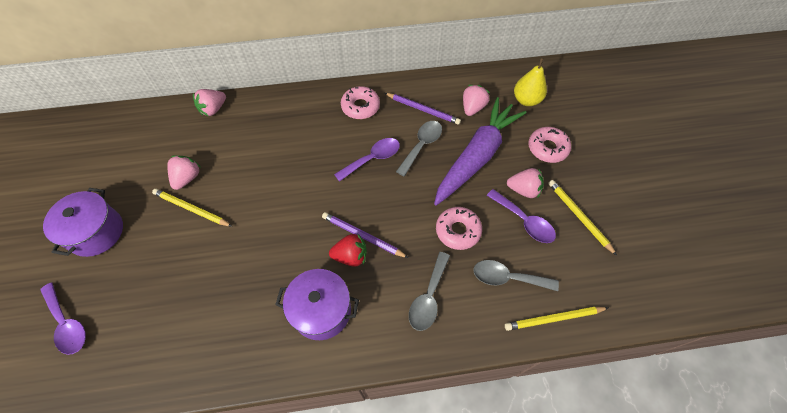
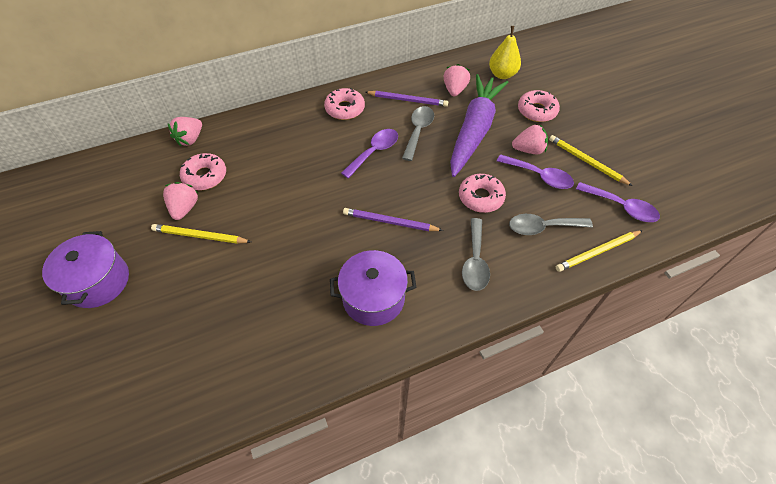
camera: 15 degrees left, 5 degrees down
purple spoon [40,283,86,355] -> purple spoon moved to [576,182,660,222]
red strawberry [329,233,367,267] -> none
none -> pink donut [180,153,226,190]

